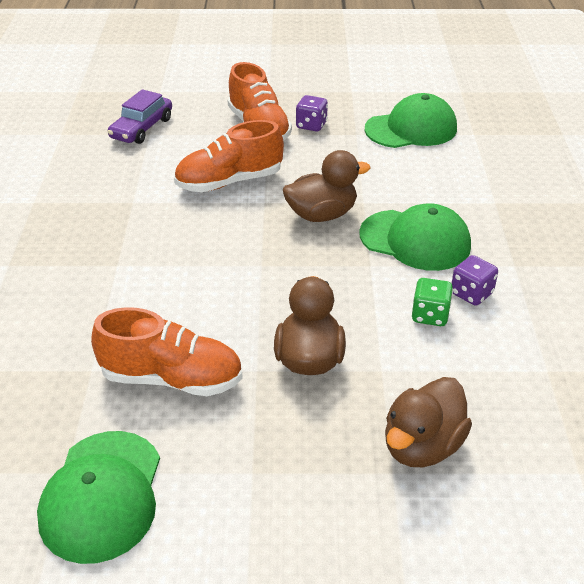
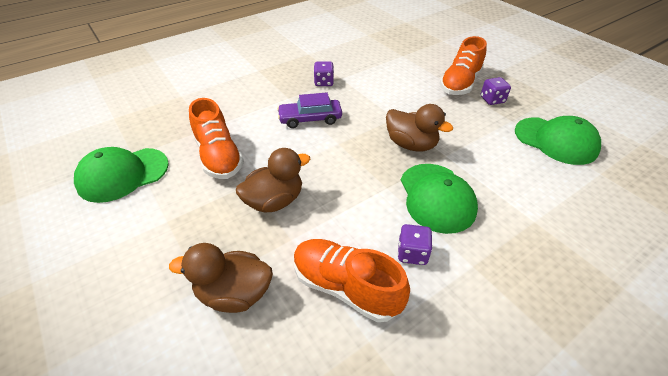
camera: 55 degrees right, 5 degrees up
purple car [107,89,172,144] -> purple car moved to [277,93,342,128]
orange shoe [174,120,284,192] -> orange shoe moved to [294,239,410,322]
green dice [412,278,453,326] -> none
none -> purple dice [314,61,334,86]

